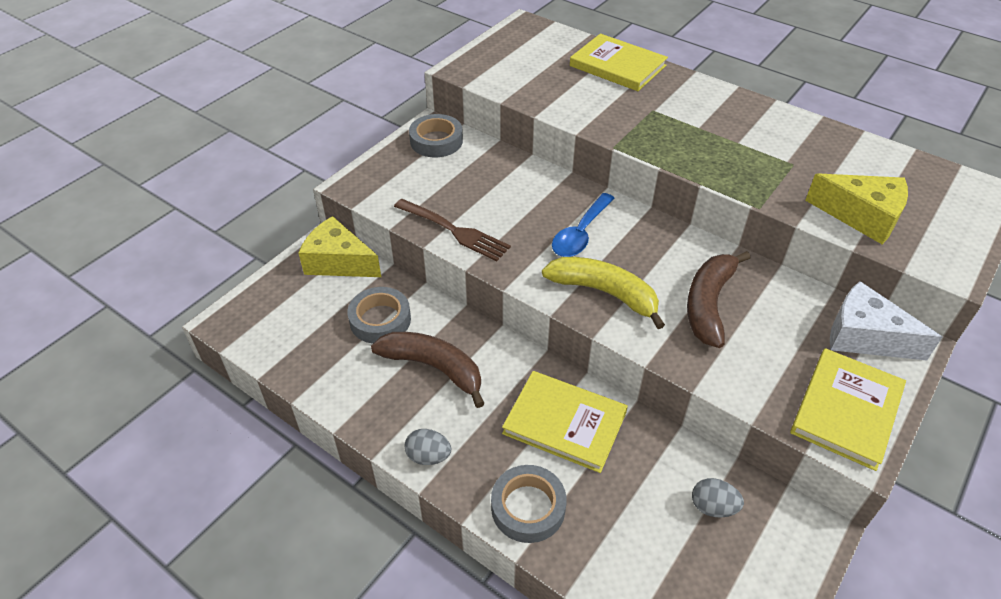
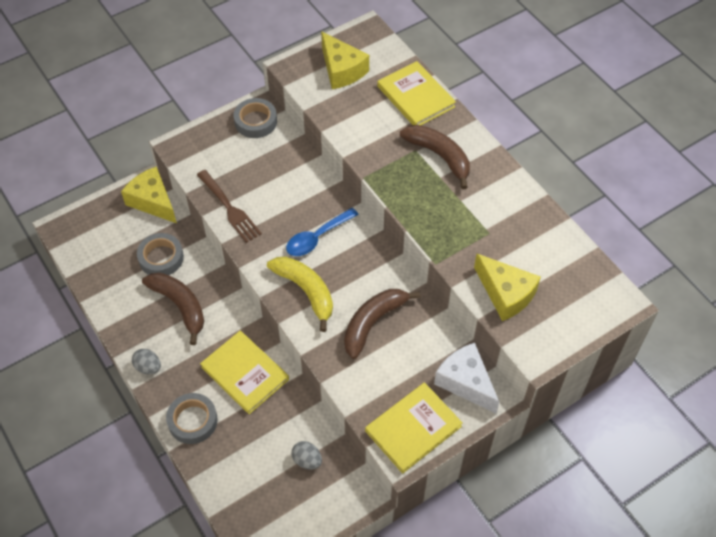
camera: 20 degrees right, 10 degrees up
none -> yellow cheese [321,31,369,89]
none -> brown banana [400,125,470,189]

